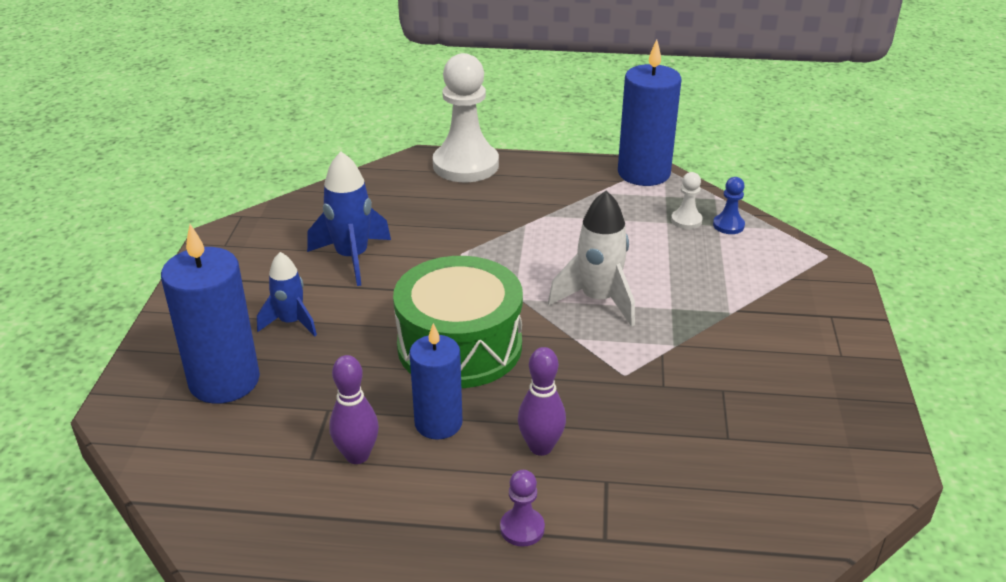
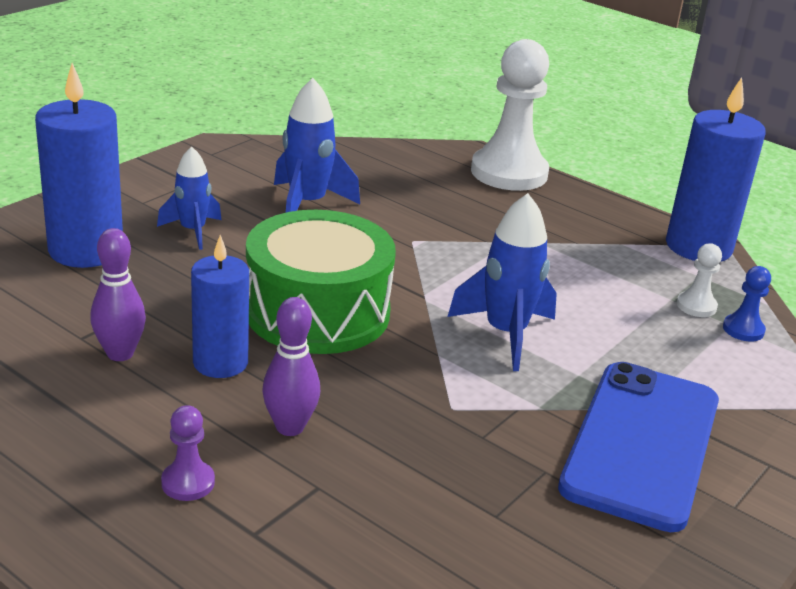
camera: 30 degrees right, 5 degrees down
white rocket [548,190,635,327] -> blue rocket [448,193,557,371]
none -> blue phone [558,362,719,532]

